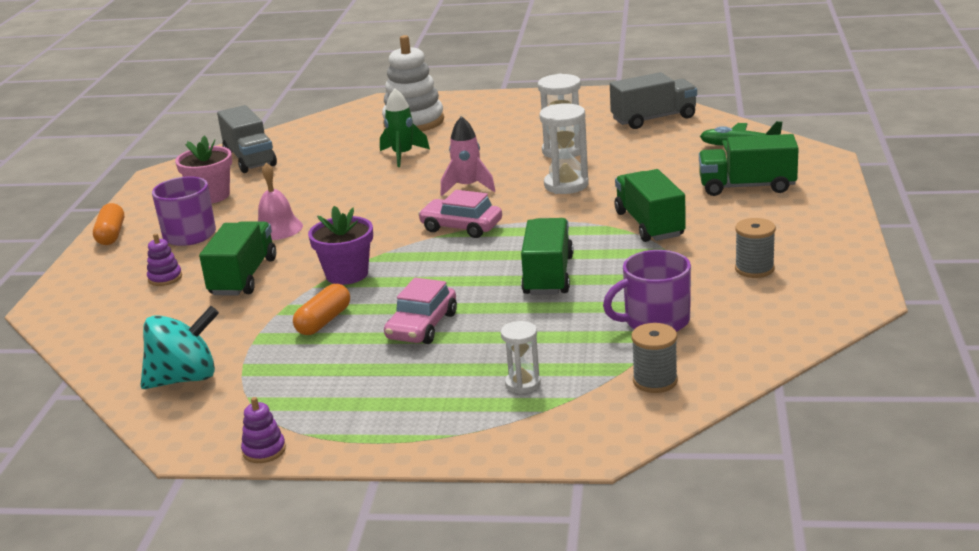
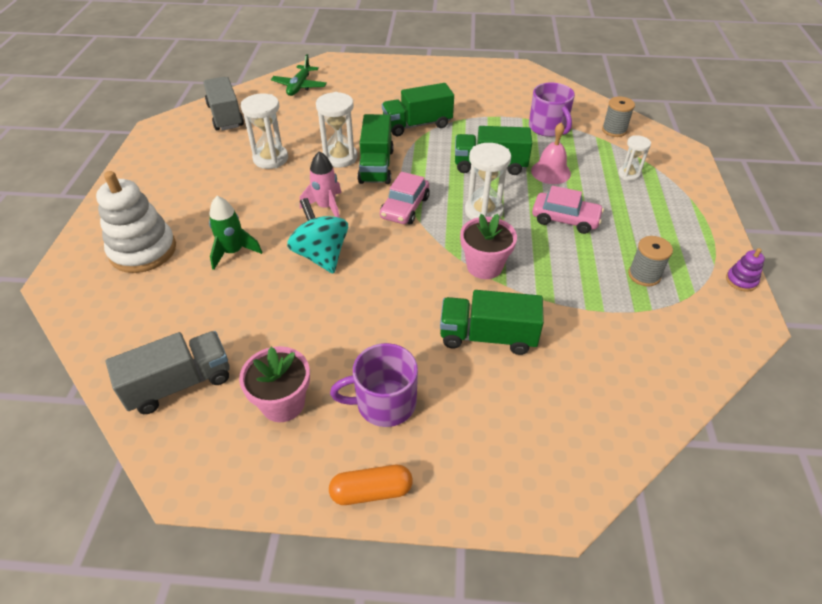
camera: 95 degrees left, 20 degrees up
turquoise spinning top [141,306,219,389] -> turquoise spinning top moved to [287,198,348,274]
purple stacking toy [147,233,182,286] -> none
pink bell [258,163,303,240] -> pink bell moved to [531,123,571,184]
orange capsule [293,284,350,335] -> none
purple flower pot [308,206,373,285] -> pink flower pot [460,214,517,279]
green truck [699,134,799,196] -> green truck moved to [357,114,394,184]
grey spool [735,218,776,278] -> grey spool moved to [628,236,673,286]
none -> white hourglass [465,143,511,220]

